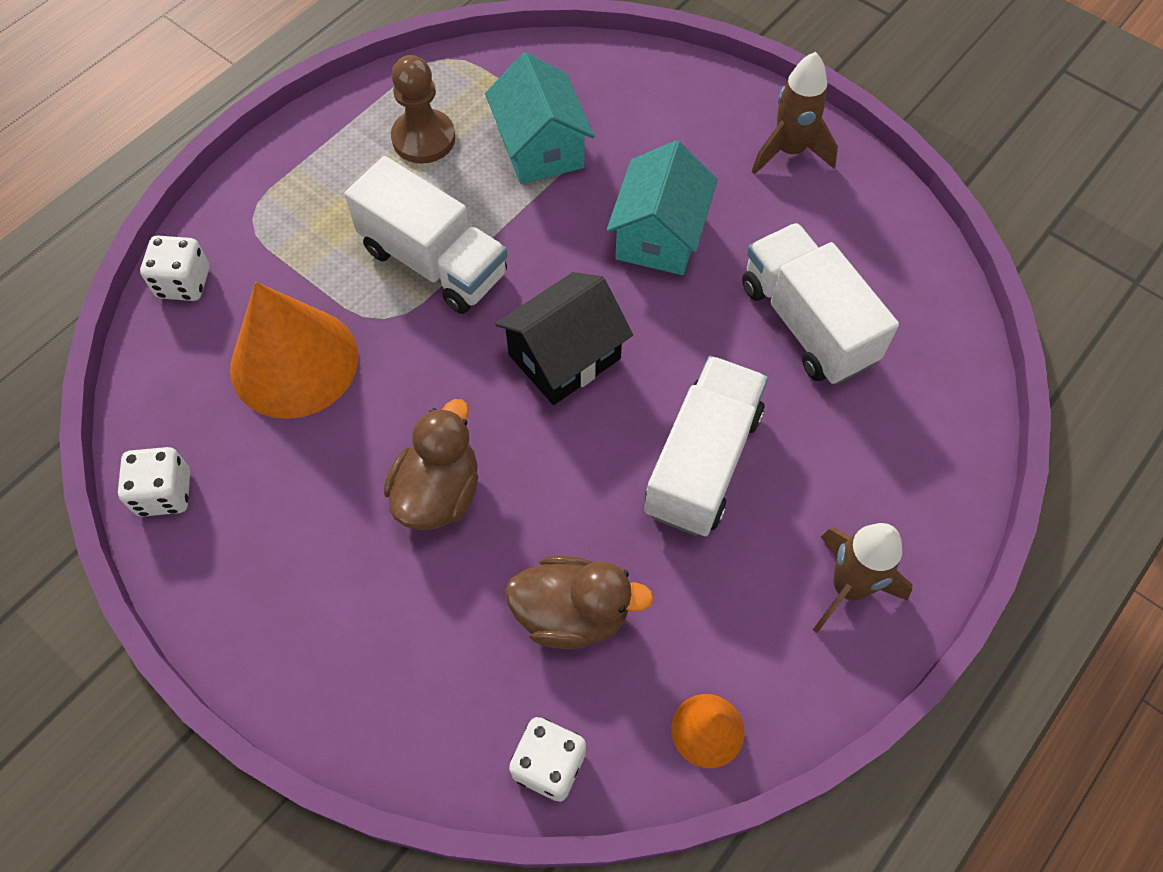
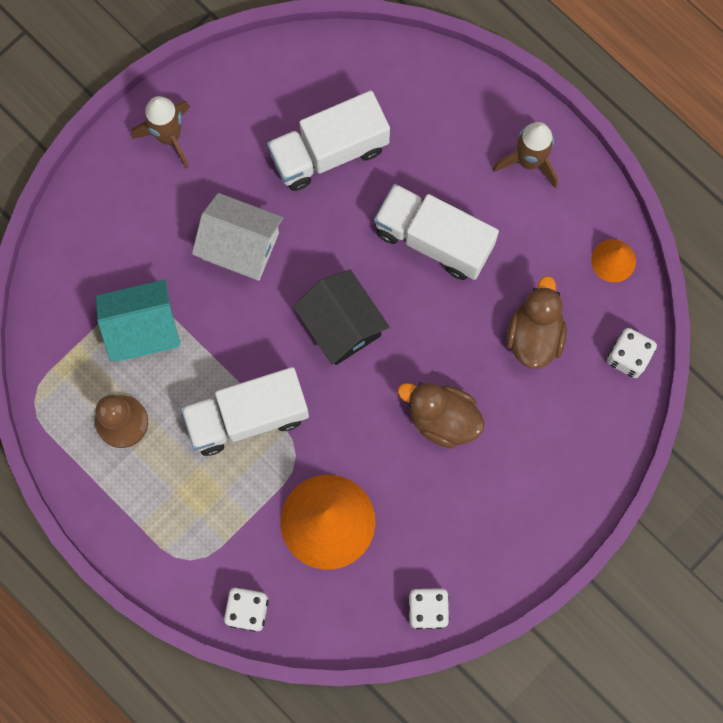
camera: 85 degrees left, 15 degrees up
white truck [344,156,508,314] -> white truck turned 150 degrees counterclockwise [181,367,309,456]
turquoise house [606,140,718,275] -> white house [192,193,283,281]

